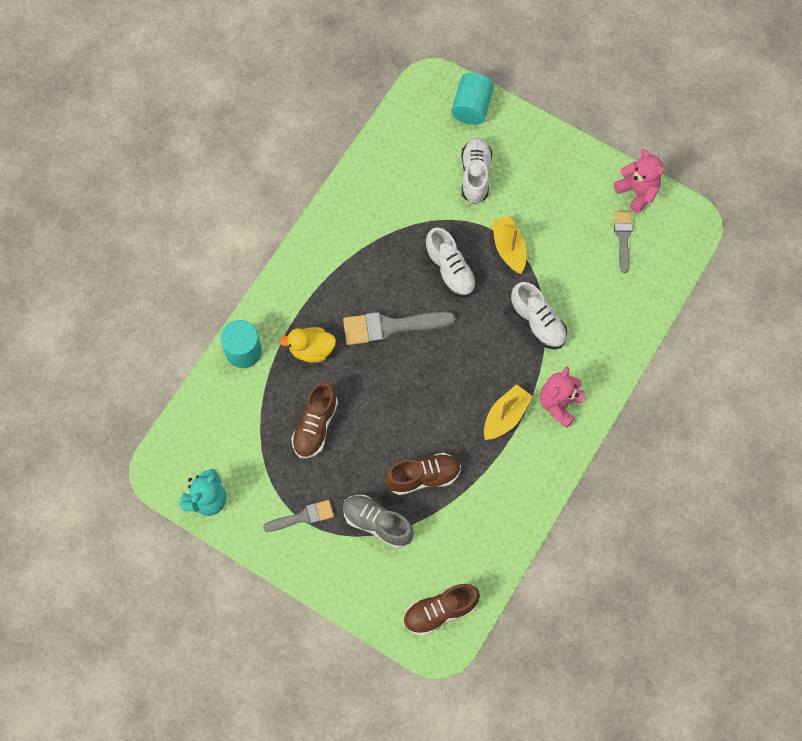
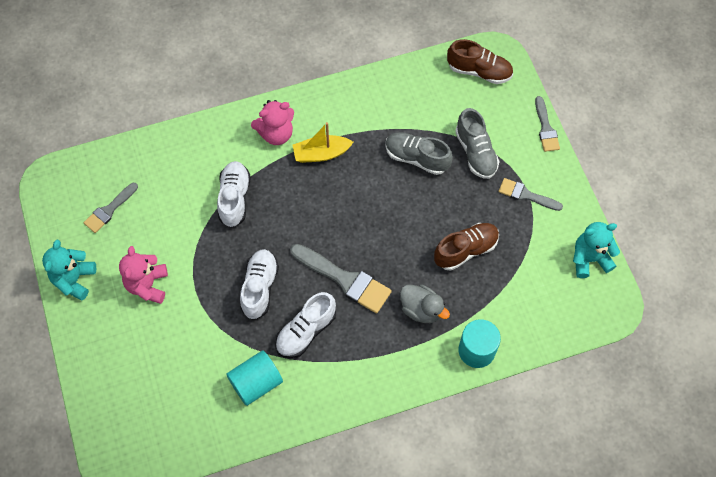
camera: 140 degrees left, 5 degrees down
yellow duck [279,327,336,363] -> grey duck [400,285,450,323]
brown shoe [384,453,461,495] -> grey shoe [385,132,453,175]
turquoise cylinder [451,73,494,125] -> turquoise cylinder moved to [226,351,283,406]
white shoe [461,138,492,204] -> white shoe moved to [276,292,336,358]
yellow boat [492,216,526,274] -> none
pink teddy bear [614,149,664,213] -> pink teddy bear moved to [119,246,168,304]
none -> turquoise teddy bear [42,240,96,301]
none -> grey brush [535,96,560,152]

